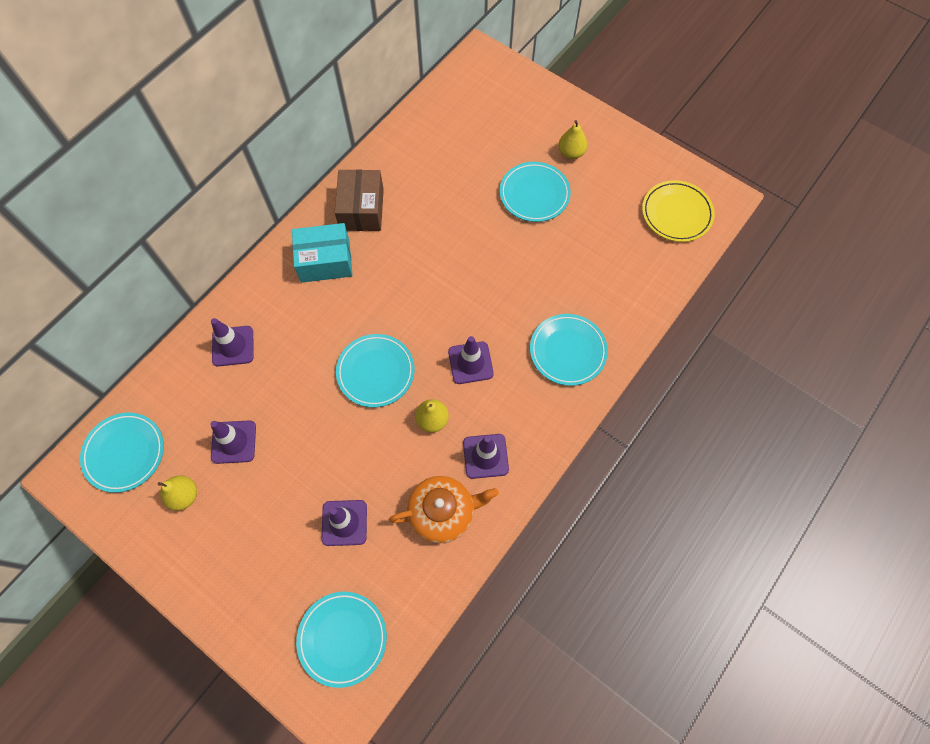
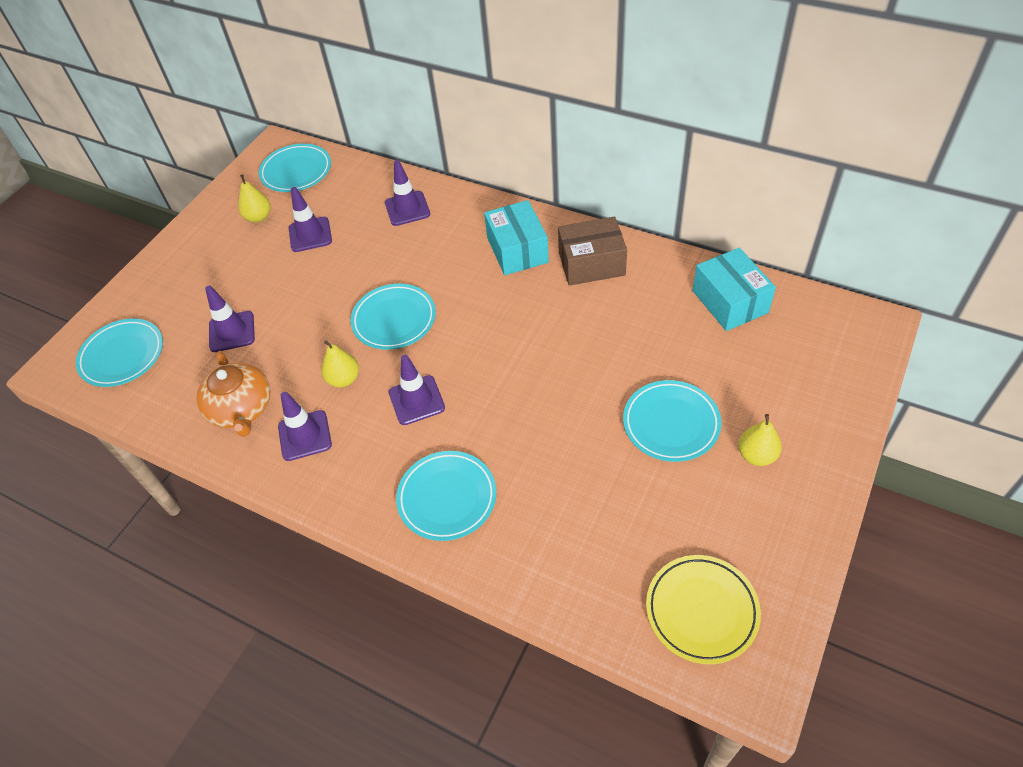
camera: 85 degrees right, 15 degrees down
none -> turquoise box [693,248,776,331]

